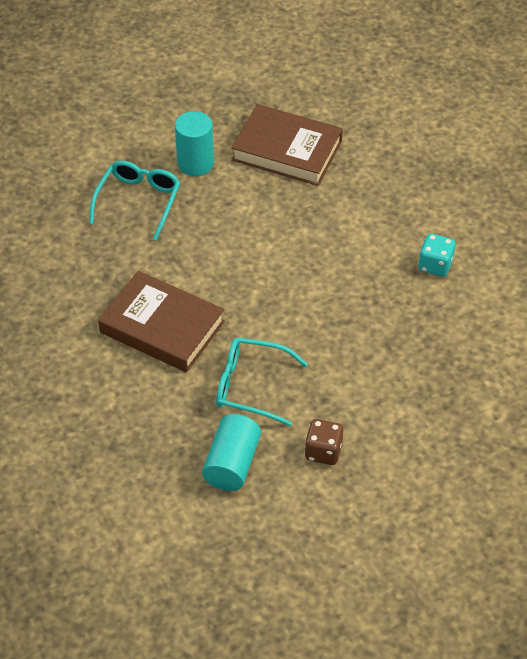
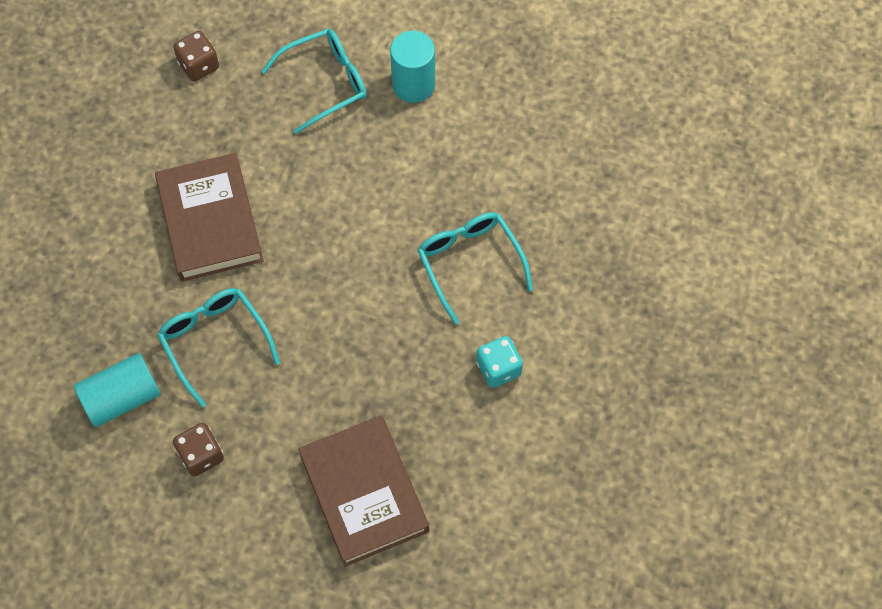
camera: 45 degrees right, 15 degrees up
brown book [231,104,343,186] -> brown book moved to [298,415,429,567]
none -> brown dice [173,31,219,81]
none -> turquoise glasses [417,212,533,325]

